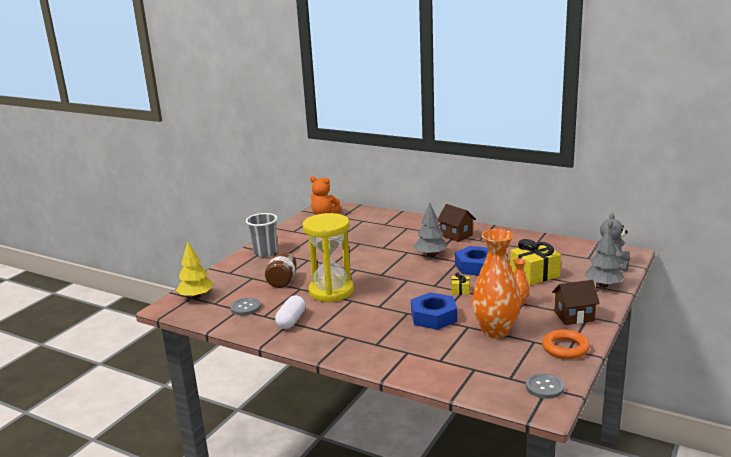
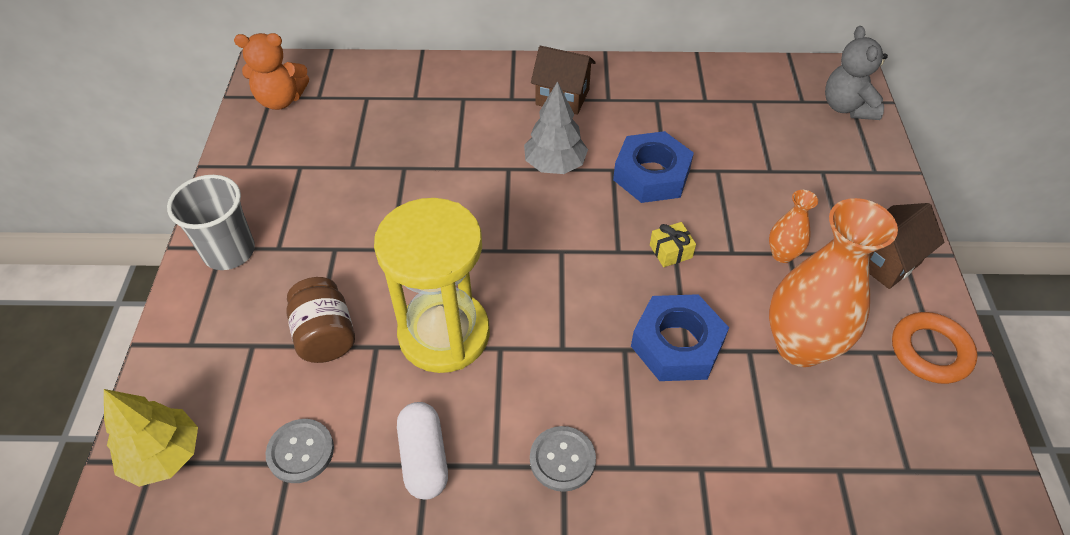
camera: 30 degrees left, 30 degrees up
yellow gift [510,239,561,285] -> none
grey button [526,373,564,399] -> grey button moved to [530,426,596,492]
grey tree [585,228,625,288] -> none

